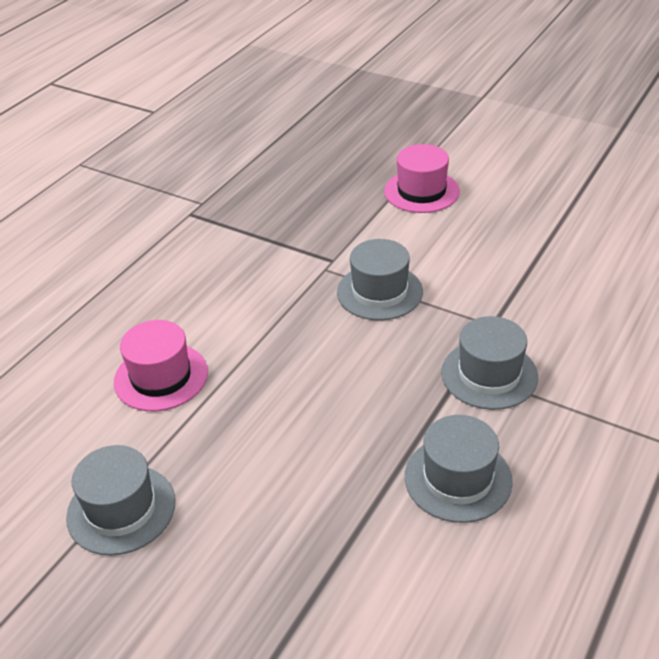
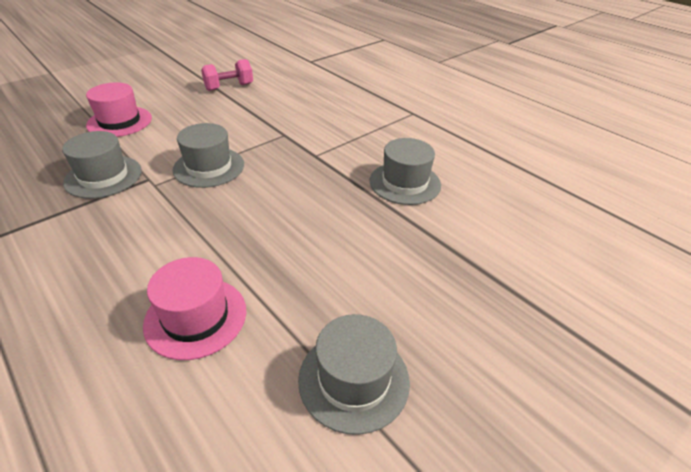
camera: 75 degrees left, 0 degrees up
grey hat [441,316,538,410] -> grey hat moved to [62,131,142,199]
none -> pink dumbbell [201,59,253,91]

